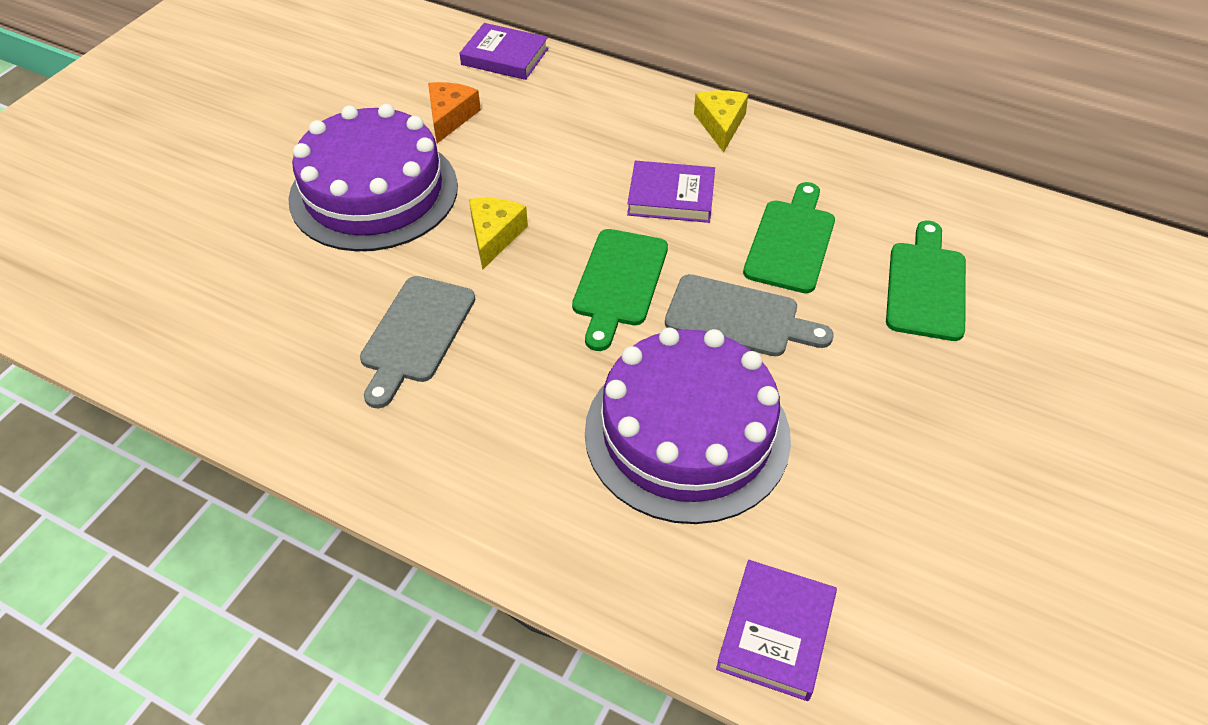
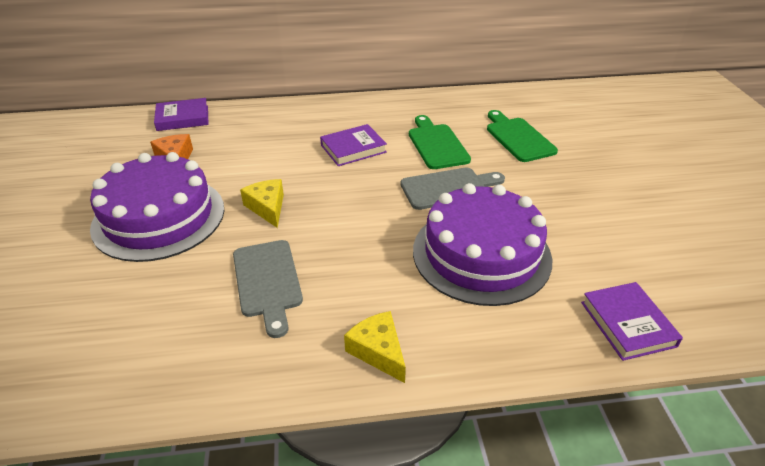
camera: 35 degrees left, 10 degrees down
green cutting board [572,229,668,351] -> none
yellow cheese [694,90,748,153] -> yellow cheese moved to [344,311,406,383]

